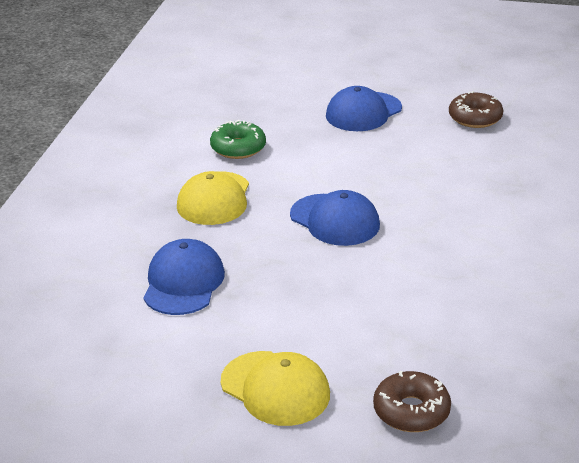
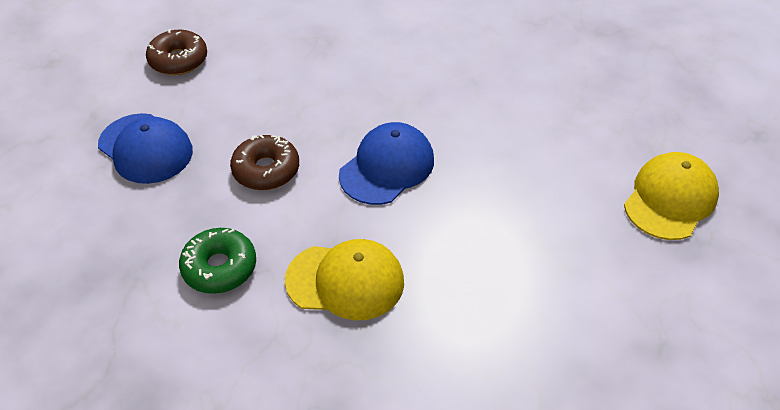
camera: 95 degrees left, 15 degrees up
blue cap [144,239,225,315] -> none
brown donut [373,371,451,432] -> brown donut moved to [230,134,299,190]

